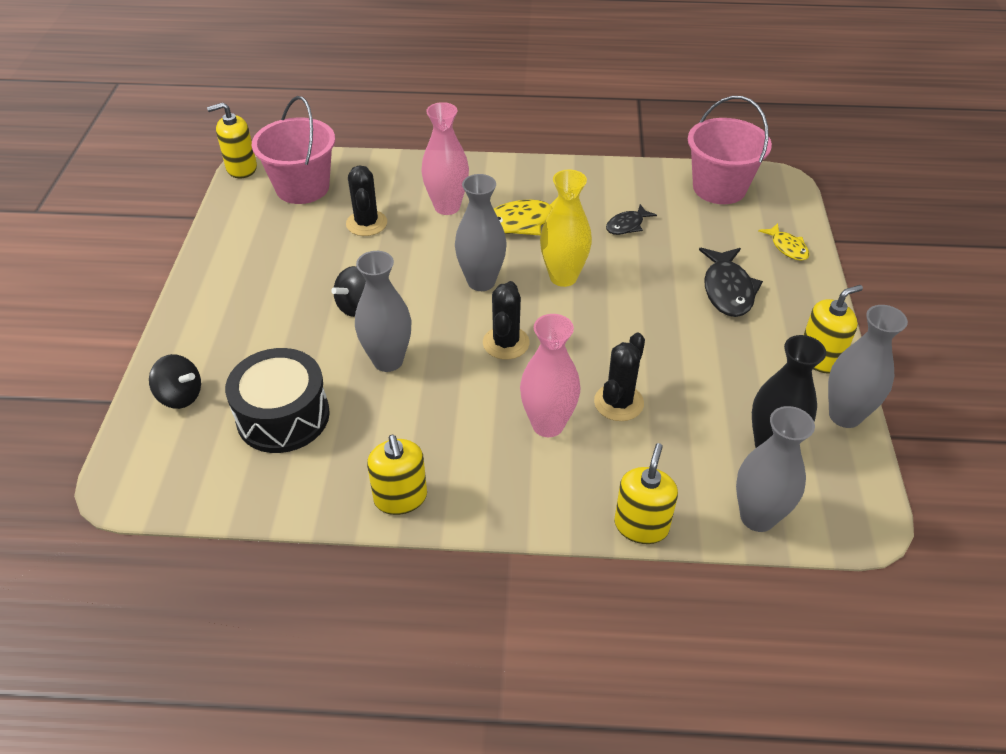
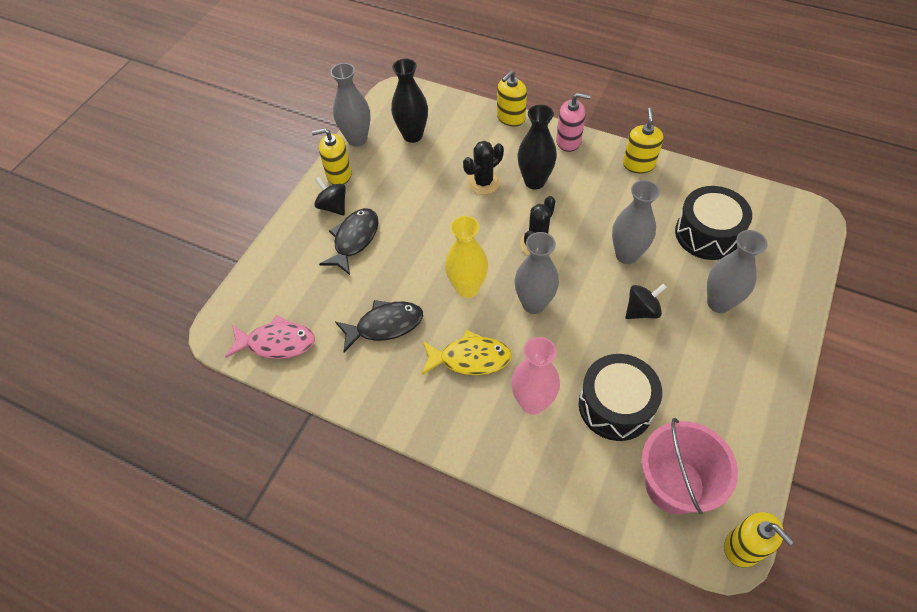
camera: 155 degrees left, 10 degrees up
black spinning top [149,354,201,409] -> black spinning top moved to [314,177,346,216]
yellow soap dispenser [207,103,257,179] -> yellow soap dispenser turned 45 degrees clockwise [724,512,794,567]
black cactus [346,165,387,236] -> black drum [579,354,662,441]
pink vase [520,314,580,437] -> black vase [518,105,557,189]
black fish [606,204,657,235] -> black fish [335,300,423,352], size x1.67
pink bucket [688,96,772,204] -> pink fish [225,315,315,359]
grey vase [736,406,815,532] -> grey vase moved to [707,230,768,313]
yellow fish [759,223,810,261] -> none
none -> pink soap dispenser [556,93,591,152]

